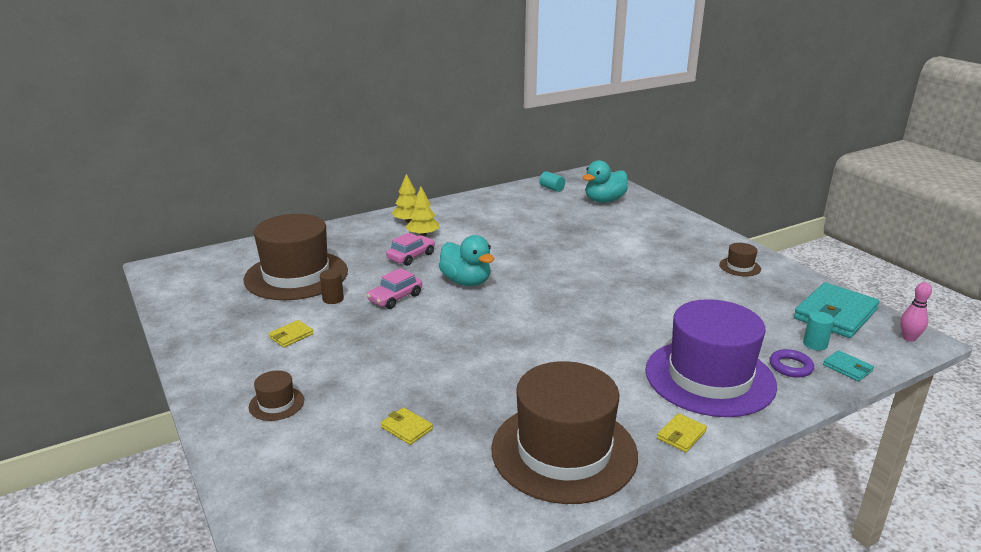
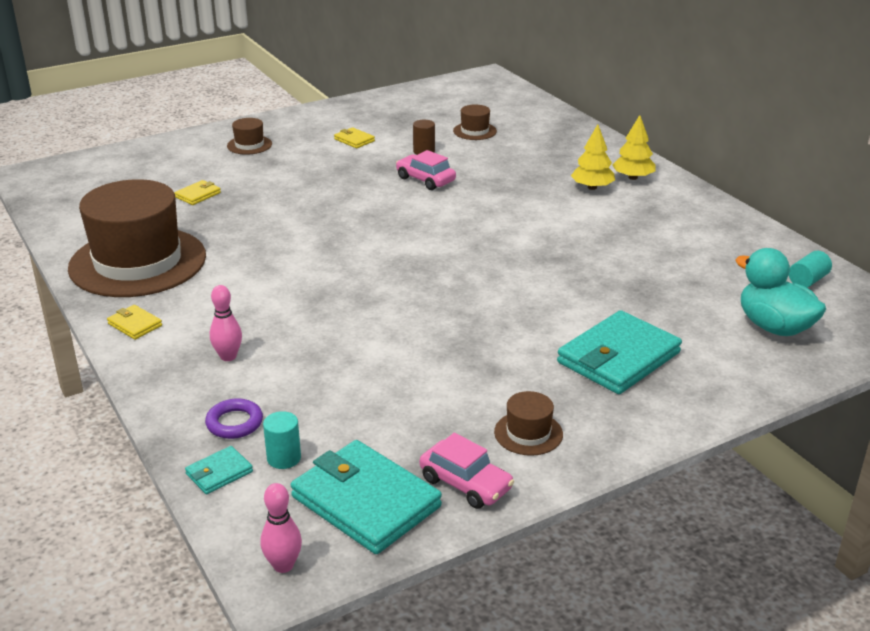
camera: 90 degrees right, 5 degrees up
brown hat [243,214,348,300] -> brown hat [453,104,497,140], size x0.41
pink car [386,233,435,266] -> pink car moved to [420,433,514,509]
turquoise duck [439,235,494,286] -> none
purple hat [645,299,777,417] -> pink bowling pin [210,285,242,361]
none -> turquoise wallet [557,310,682,394]

